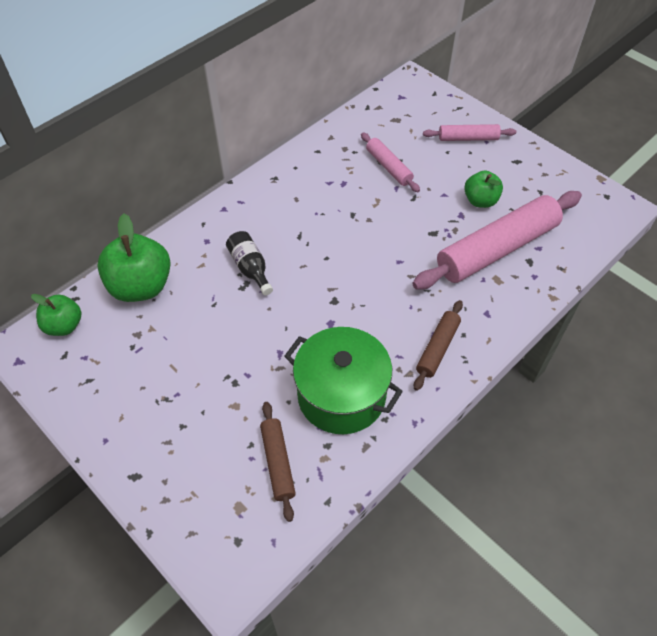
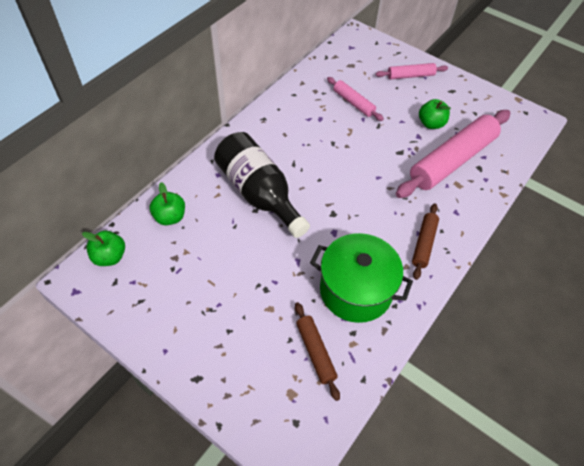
camera: 10 degrees left, 0 degrees up
green apple [97,214,171,302] -> green apple [149,182,185,225], size x0.59
black bottle [226,231,273,296] -> black bottle [214,132,310,238], size x2.01

